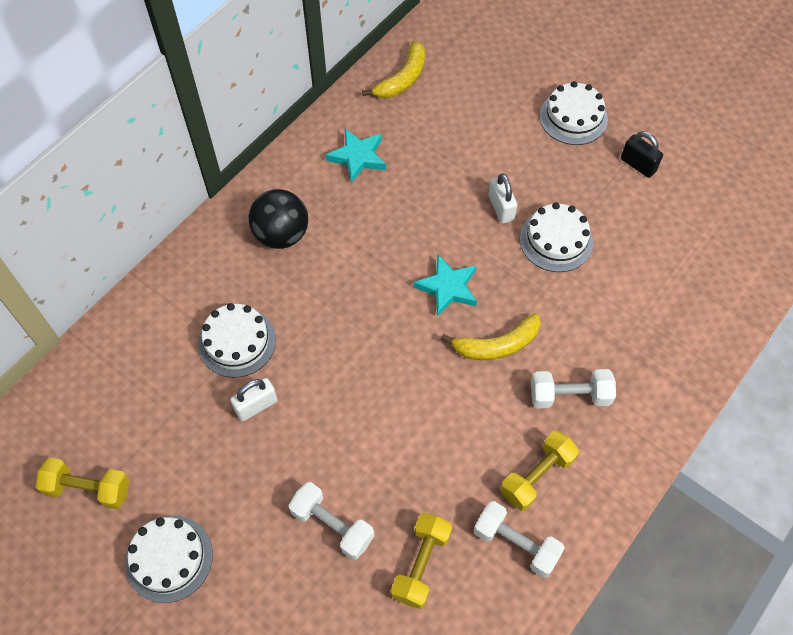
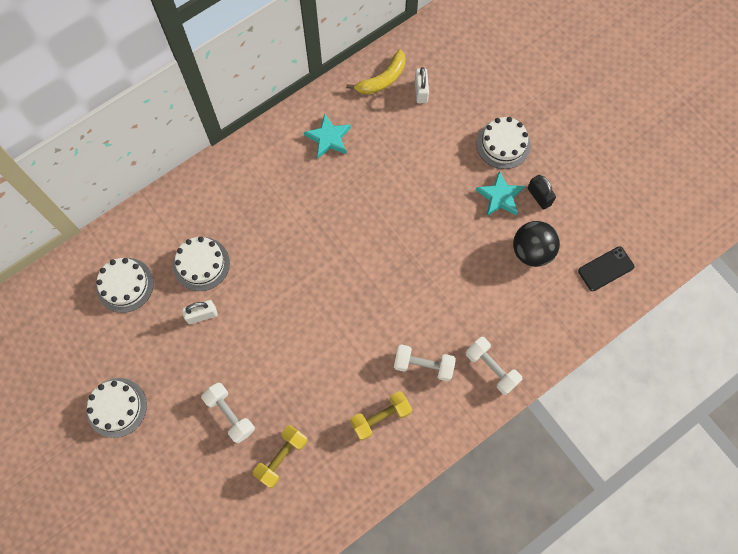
camera: 15 degrees right, 10 degrees up
yellow dumbbell [36,458,130,509] -> none
black ball [248,189,308,249] -> black ball moved to [513,221,560,267]
turquoise star [413,255,477,317] -> turquoise star moved to [476,171,525,216]
yellow banana [441,313,541,360] -> none
white dumbbell [474,501,565,578] -> white dumbbell moved to [466,337,523,395]
white padlock [488,174,517,223] -> white padlock moved to [415,67,429,103]
white cake [520,202,593,272] -> white cake moved to [96,258,154,313]
none -> black phone [578,247,634,291]

